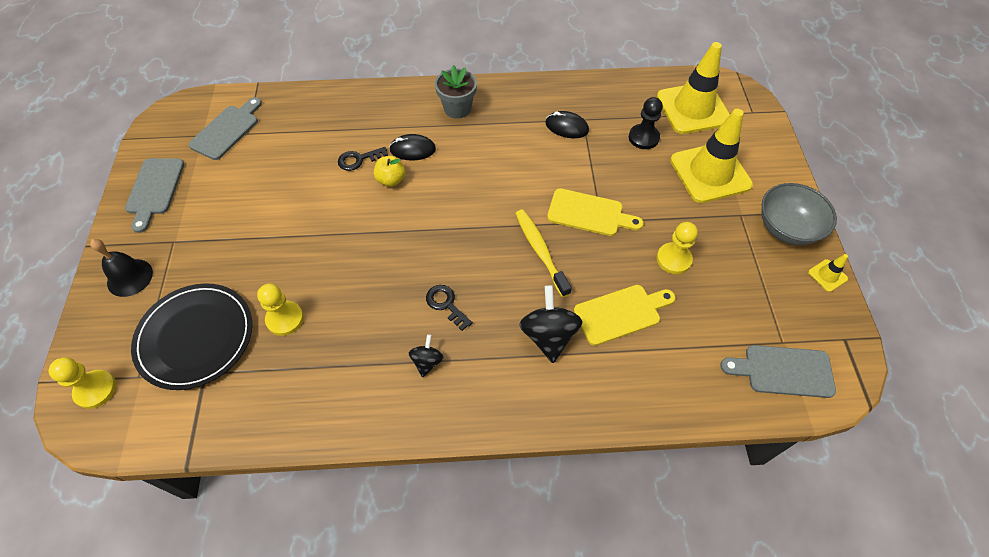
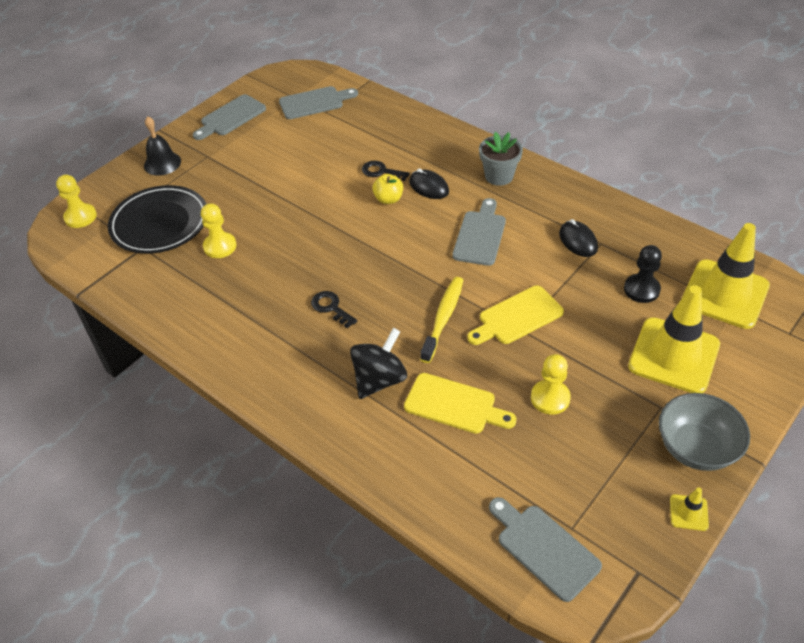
camera: 45 degrees right, 10 degrees down
black spinning top [409,334,444,377] -> none
black key [426,285,473,331] -> black key turned 45 degrees counterclockwise [311,291,357,328]
yellow cutting board [547,188,643,236] -> yellow cutting board turned 90 degrees clockwise [467,285,564,345]
none -> grey cutting board [452,198,506,266]

